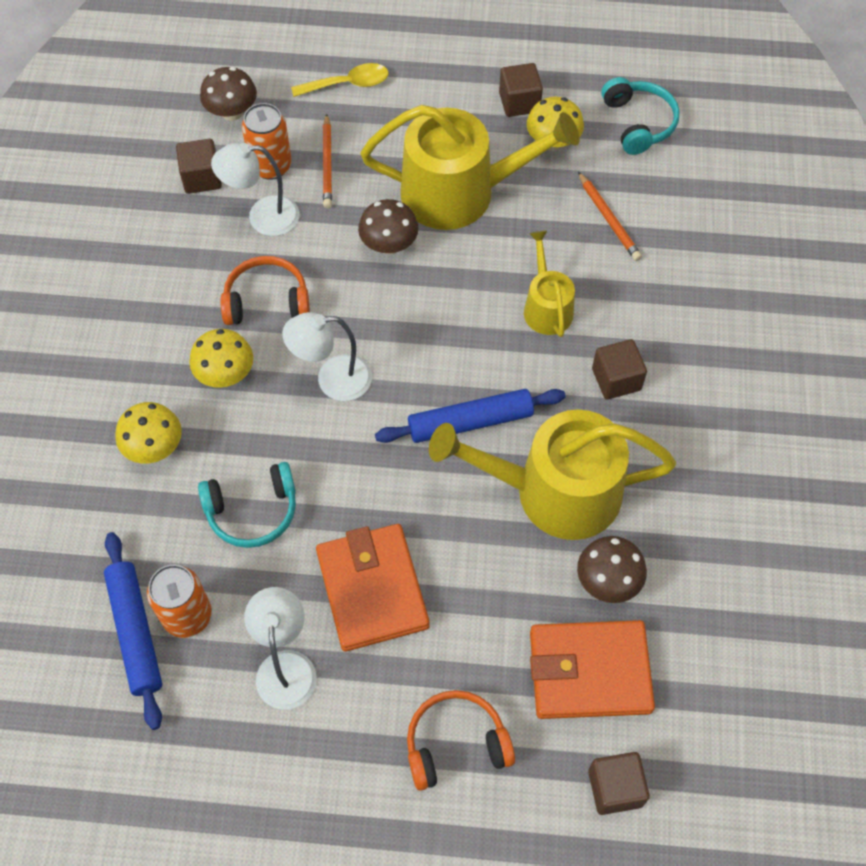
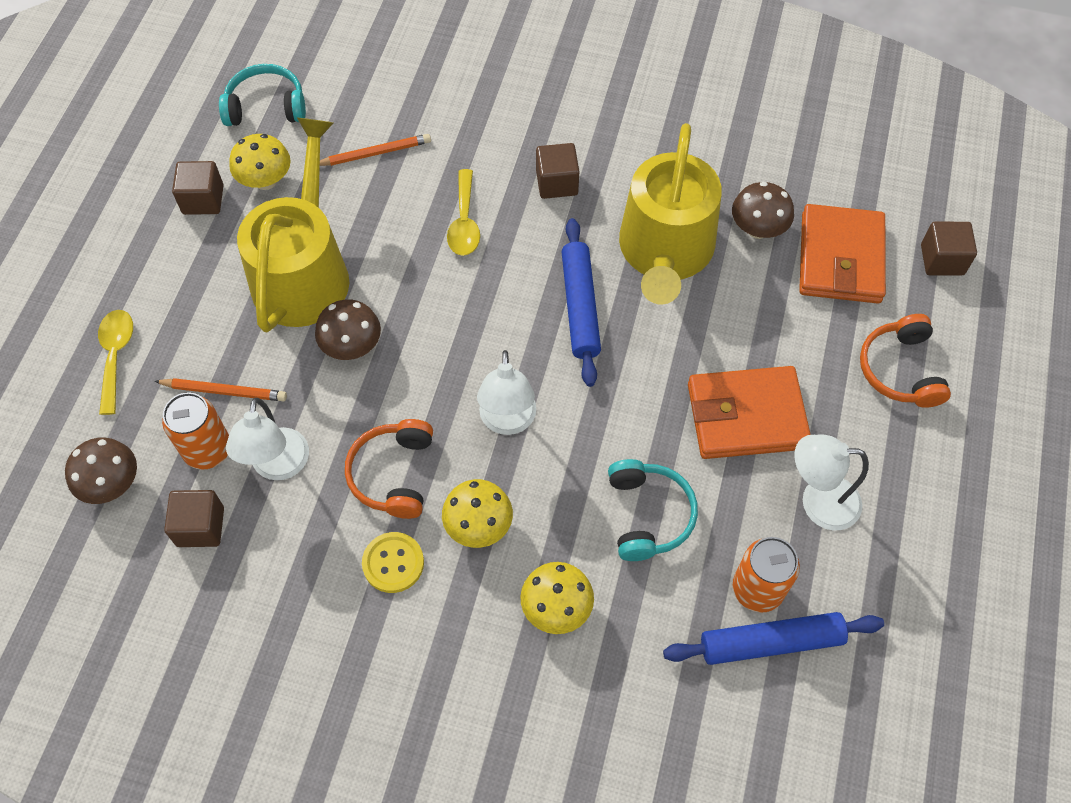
camera: 80 degrees left, 0 degrees up
yellow watering can [524,231,575,337] -> yellow spoon [447,169,480,256]
none -> yellow button [362,532,424,593]

